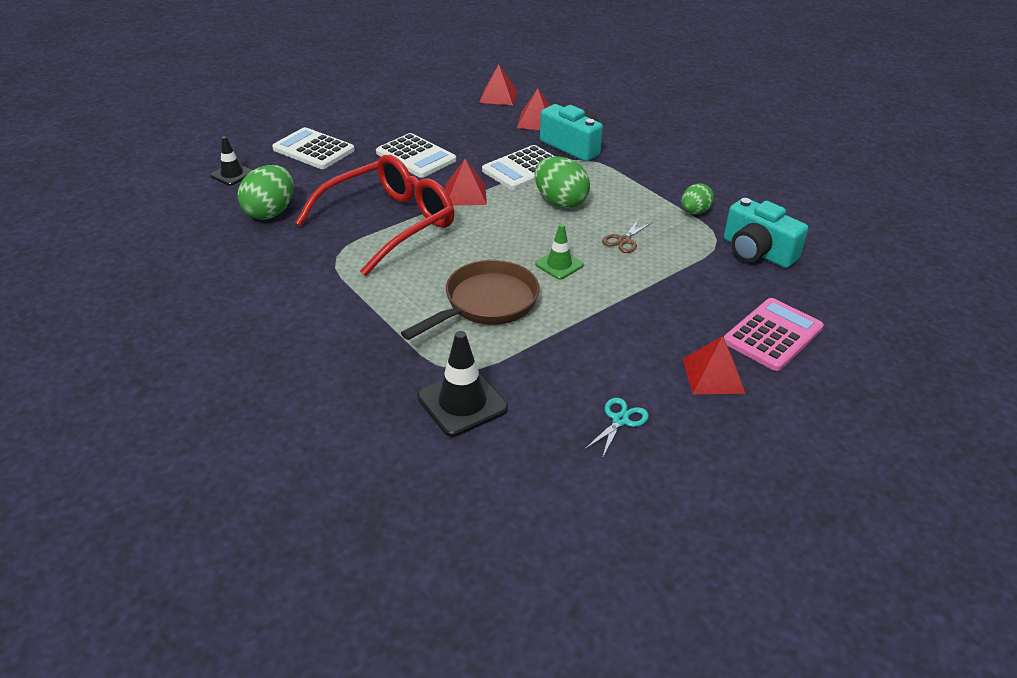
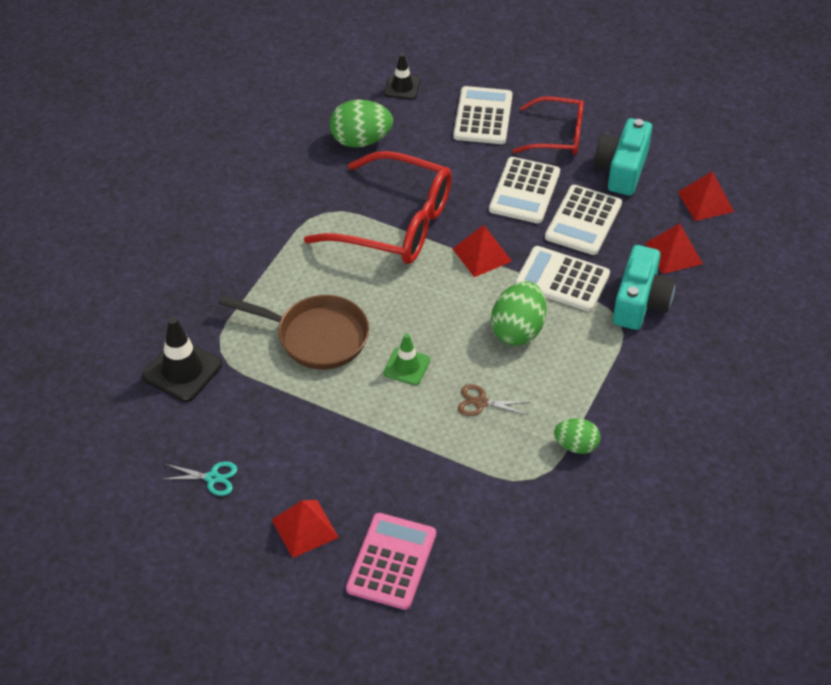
camera: 65 degrees right, 10 degrees up
turquoise camera [724,198,808,268] -> turquoise camera moved to [594,118,652,195]
pink calculator [724,298,824,371] -> pink calculator turned 90 degrees counterclockwise [346,513,436,610]
none -> red glasses [513,97,584,155]
none -> white calculator [545,185,622,255]

